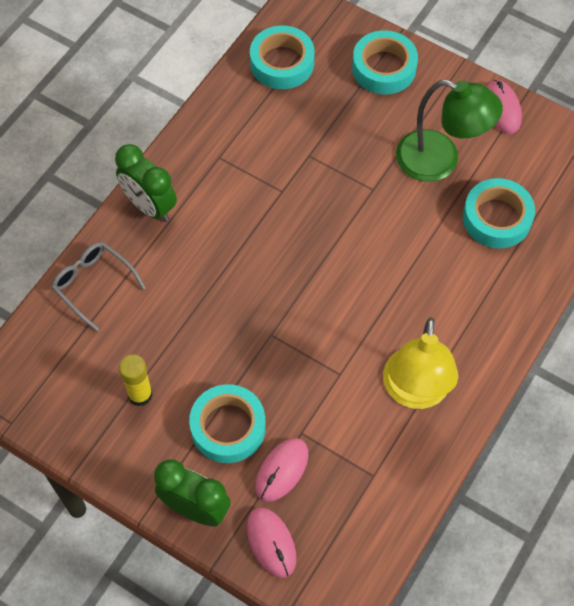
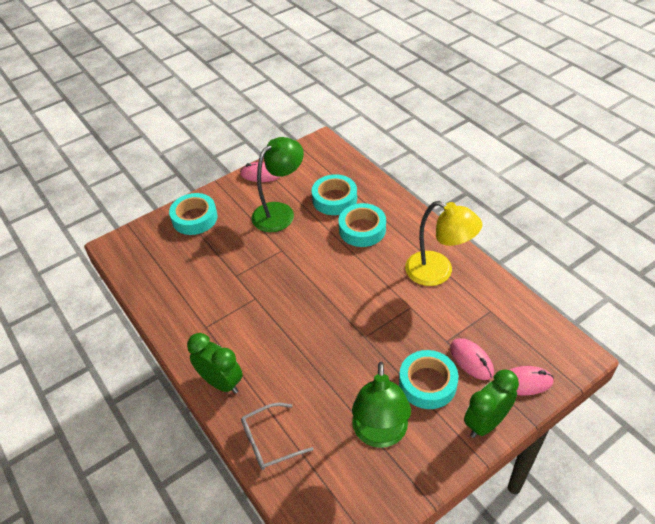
camera: 65 degrees left, 15 degrees down
green clock [115,144,177,222] -> green clock turned 120 degrees counterclockwise [187,333,243,394]
yellow glue stick [119,354,153,406] -> green lamp [352,362,411,448]
turquoise tape [250,26,315,89] -> turquoise tape moved to [339,203,386,247]

